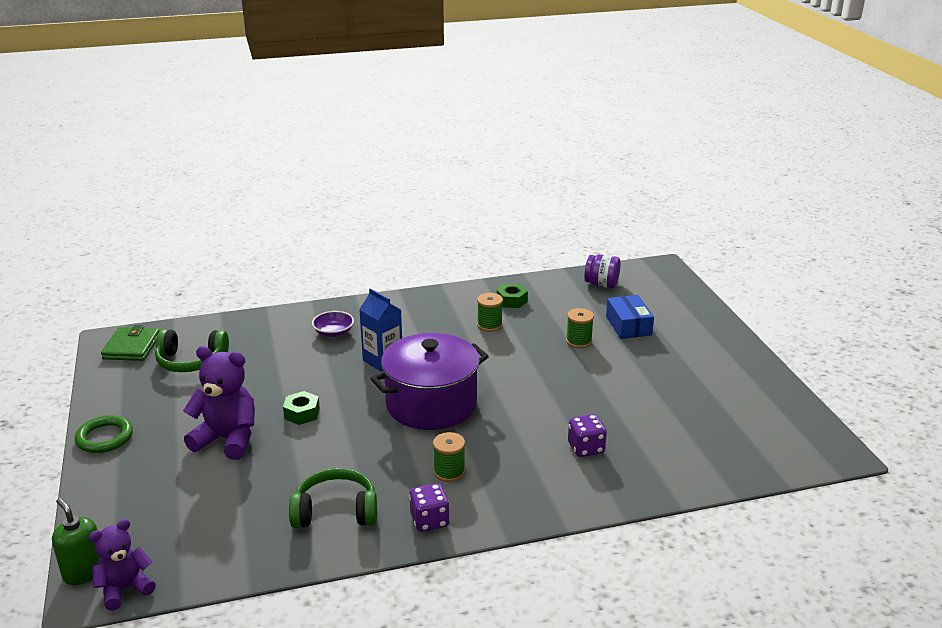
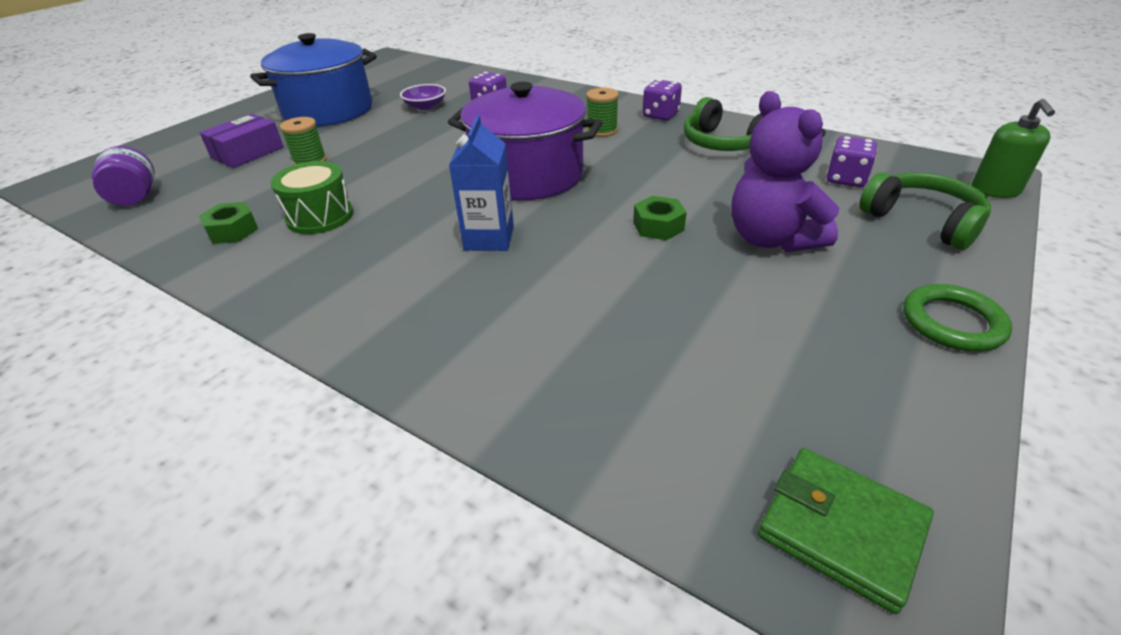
camera: 130 degrees left, 10 degrees up
purple teddy bear [89,519,156,611] -> none
green wallet [101,325,160,361] -> green wallet turned 75 degrees clockwise [758,448,933,614]
green headphones [155,329,229,372] -> green headphones moved to [859,172,991,250]
purple bowl [312,311,354,337] -> purple bowl moved to [400,84,446,110]
green spool [477,293,503,332] -> green drum [270,161,354,234]
blue box [606,295,654,339] -> purple box [200,113,284,168]
none -> blue pot [250,33,377,127]
none -> purple dice [827,136,877,187]

